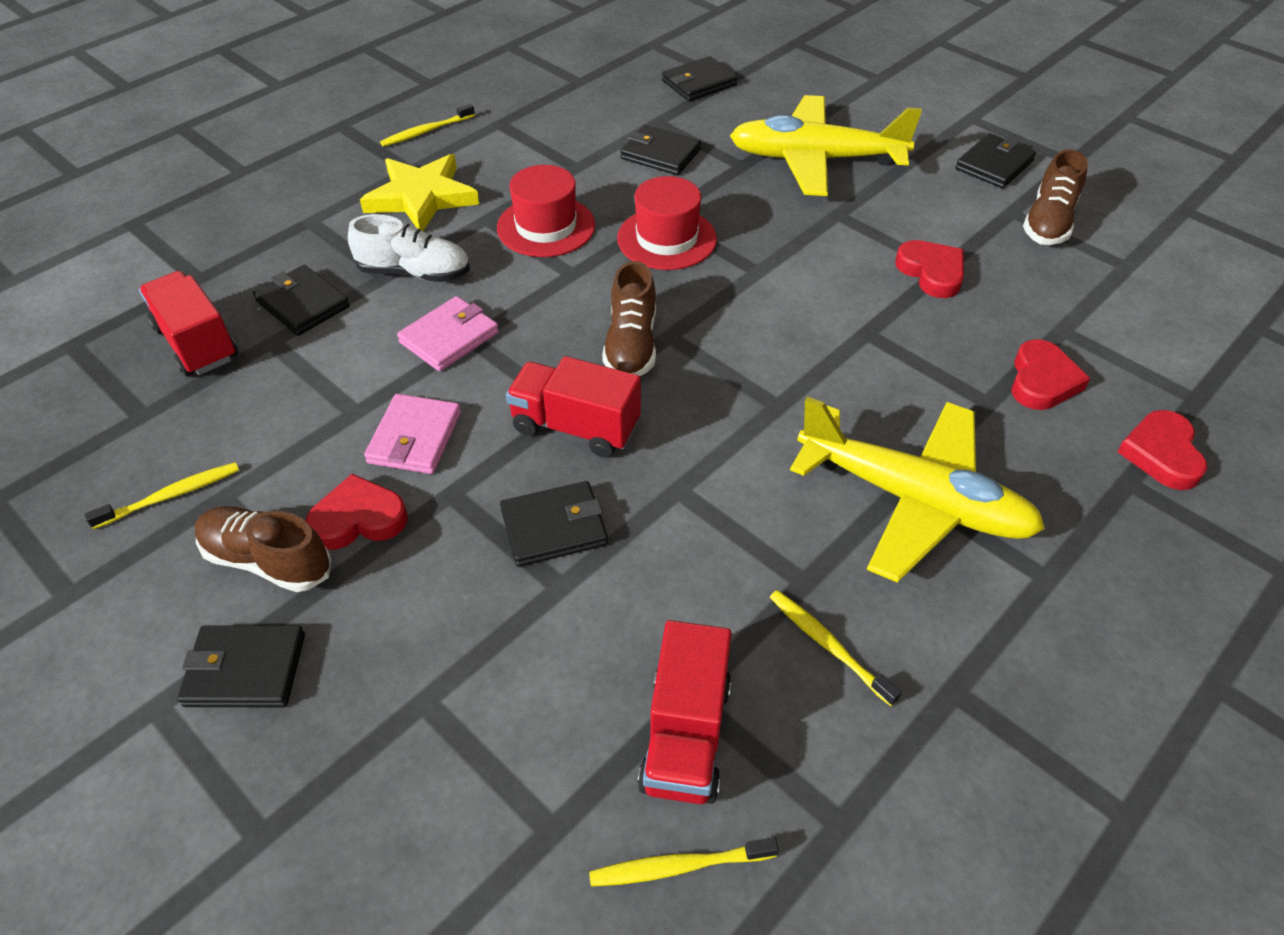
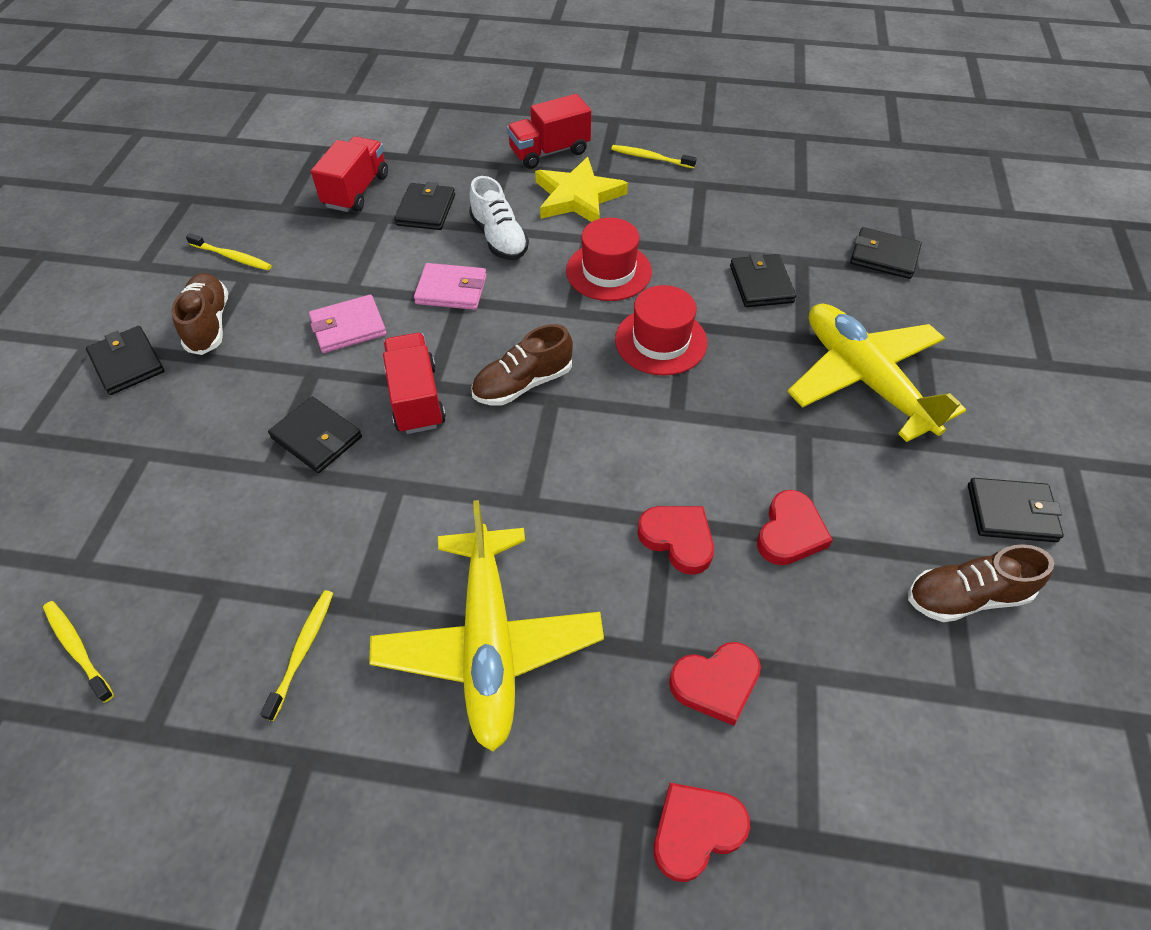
camera: 55 degrees right, 5 degrees up
red heart [306,474,408,550] -> red heart moved to [637,506,714,575]
red truck [638,620,732,804] -> red truck moved to [507,94,591,169]

